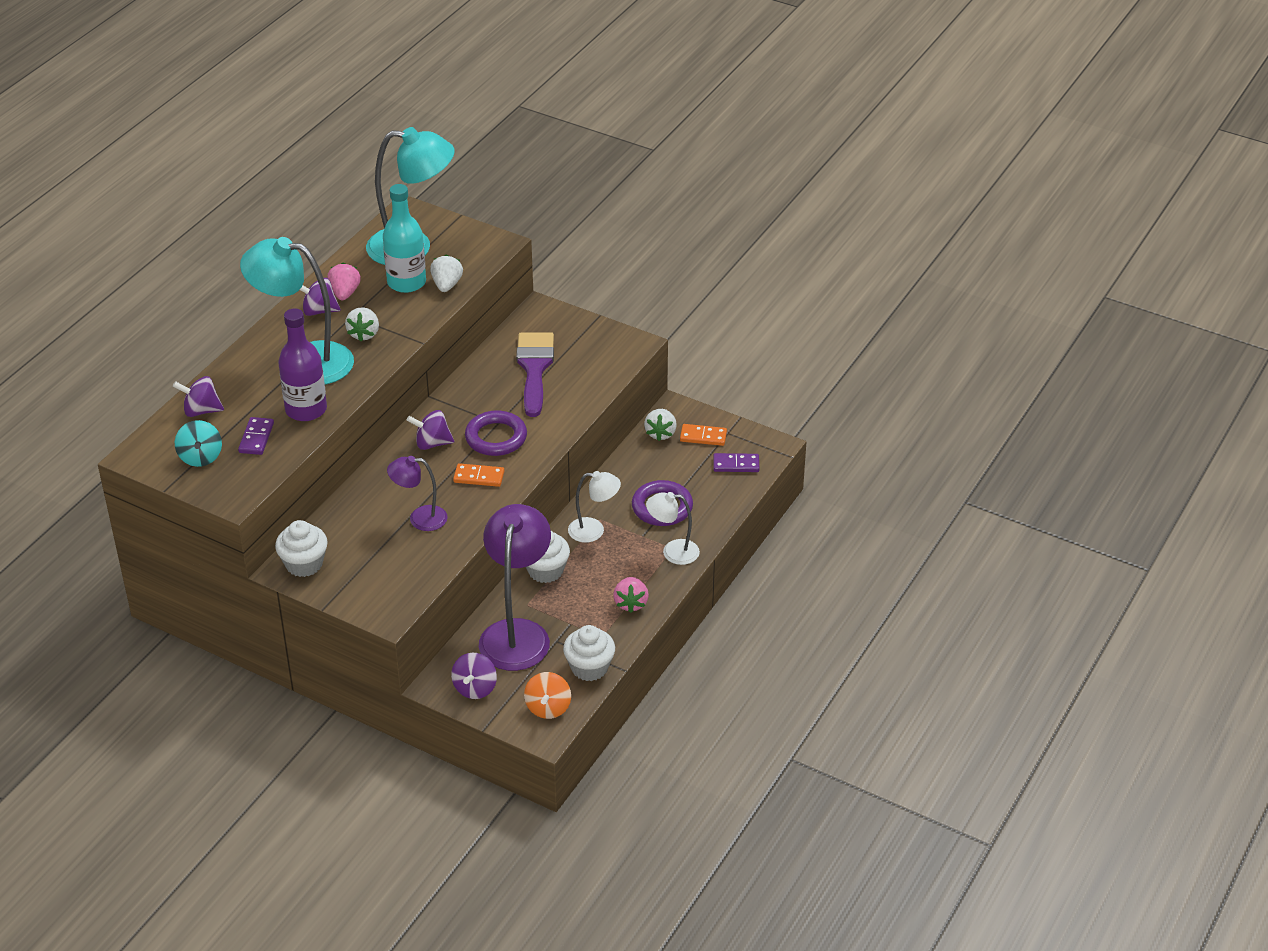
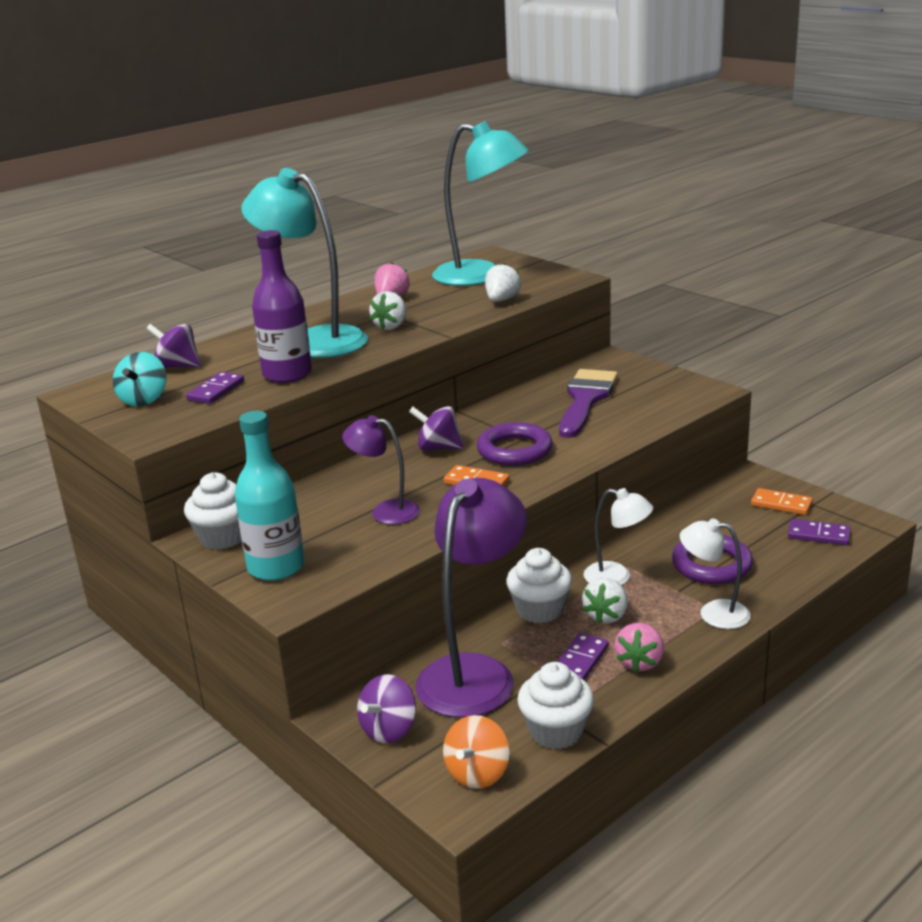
camera: 20 degrees right, 15 degrees down
purple spinning top [300,278,341,316] -> none
turquoise bottle [383,184,426,293] -> turquoise bottle moved to [235,411,305,581]
white strawberry [644,409,677,441] -> white strawberry moved to [582,578,628,624]
none -> purple domino [557,633,609,681]

